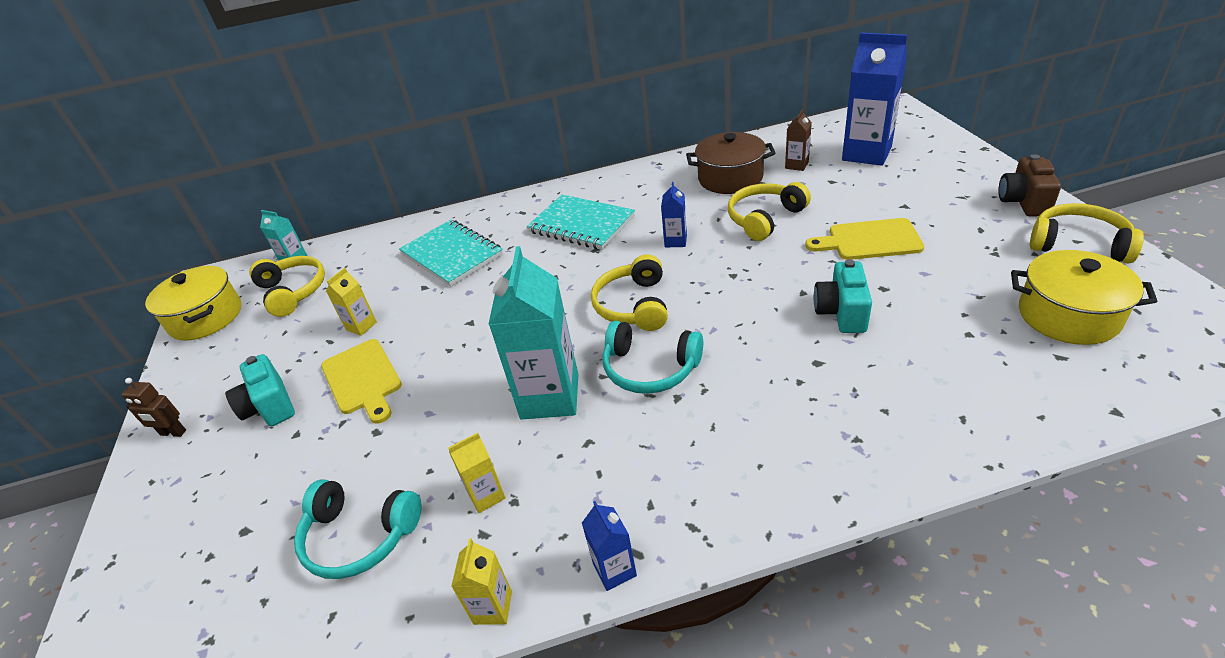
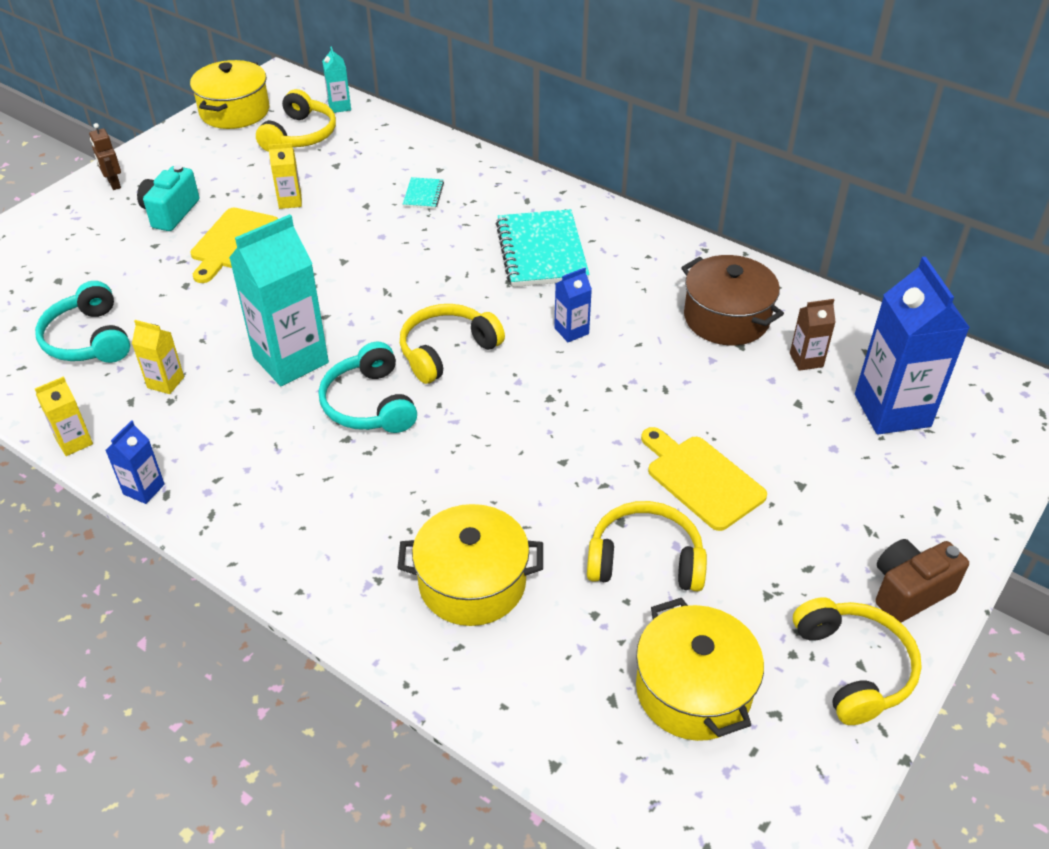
camera: 45 degrees right, 5 degrees up
turquoise notebook [399,220,503,287] -> turquoise notebook [403,177,444,209], size x0.46
yellow headphones [728,182,811,241] -> yellow headphones moved to [587,501,707,591]
turquoise camera [814,259,872,333] -> none
none -> yellow pot [398,504,543,626]

